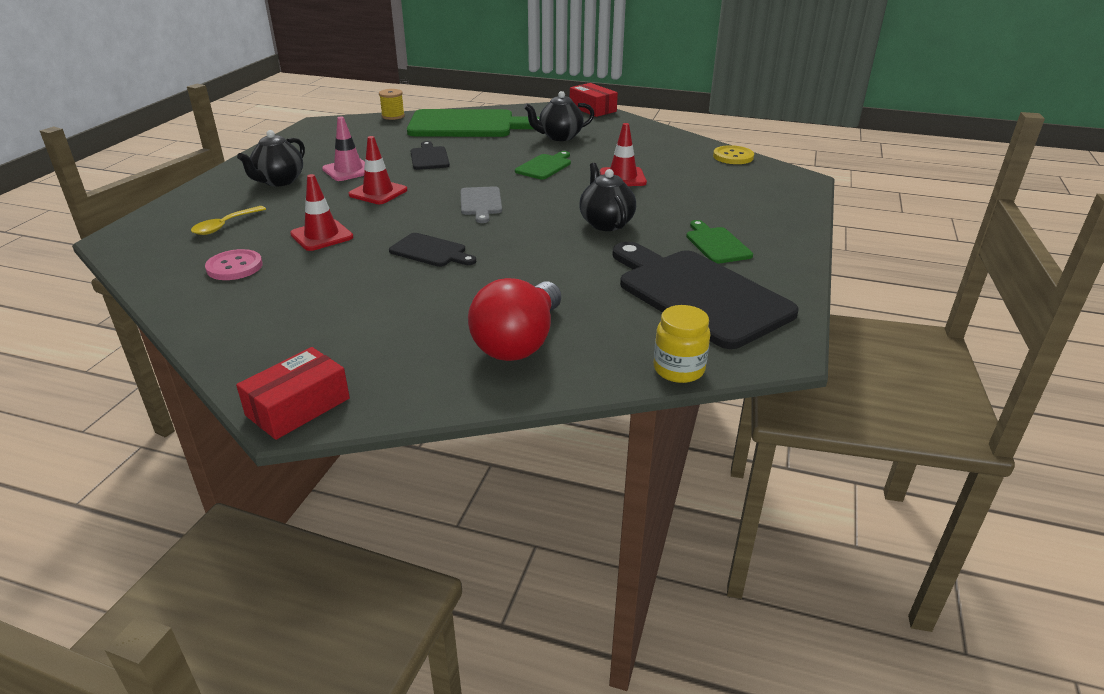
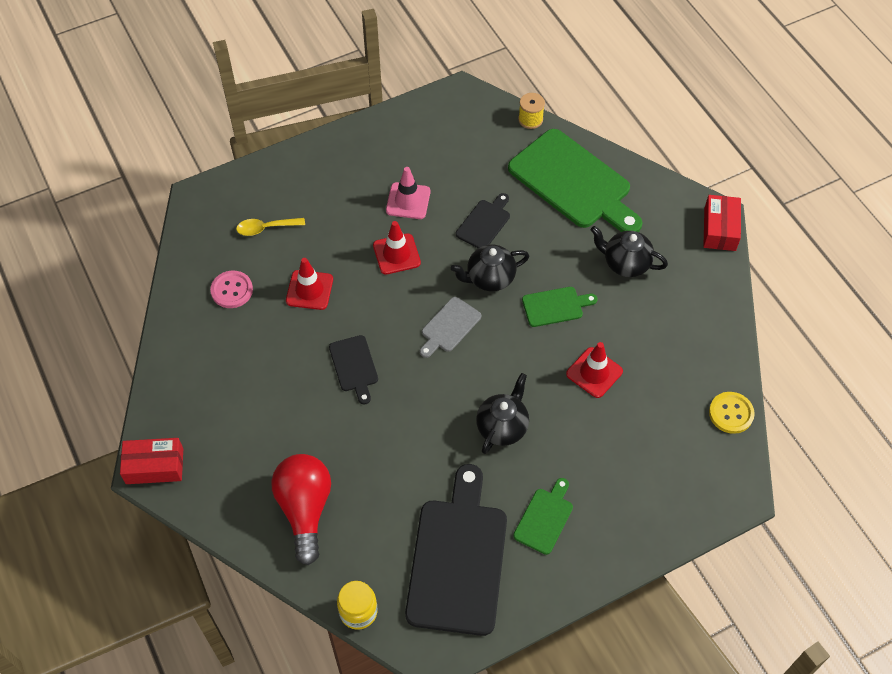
camera: 45 degrees right, 25 degrees up
black teapot [237,130,305,186] -> black teapot moved to [451,245,529,291]
red light bulb [468,278,561,361] -> red light bulb turned 105 degrees clockwise [271,454,331,565]

